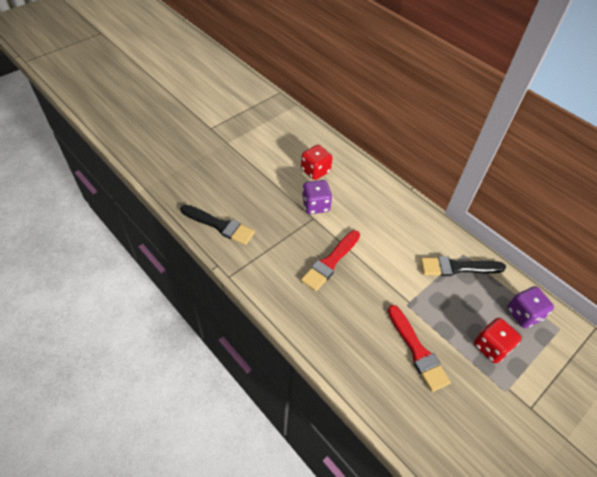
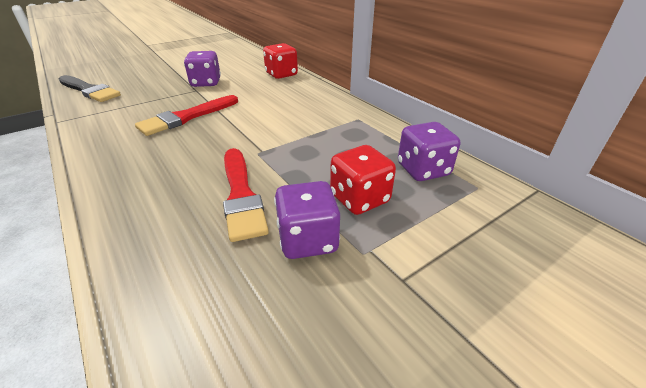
camera: 10 degrees right, 15 degrees down
red dice [301,145,332,180] -> red dice moved to [263,43,298,79]
black brush [421,256,506,276] -> none
none -> purple dice [274,181,340,259]

